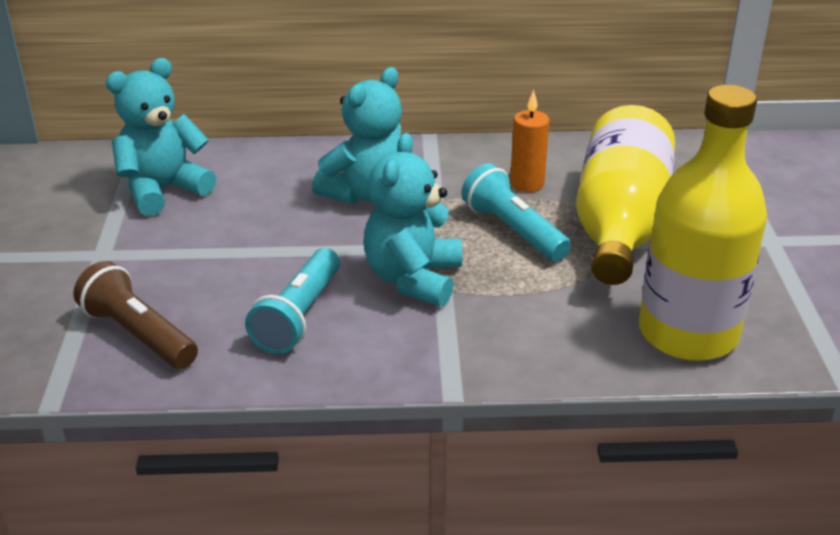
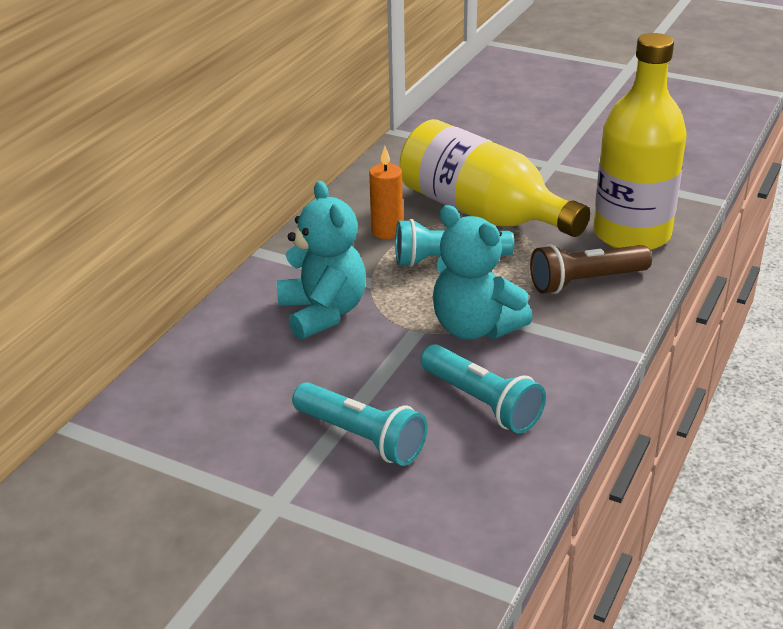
camera: 60 degrees left, 0 degrees up
brown flashlight [73,261,198,369] -> brown flashlight moved to [530,244,652,294]
turquoise teddy bear [105,58,216,216] -> none
none -> turquoise flashlight [292,382,427,466]

